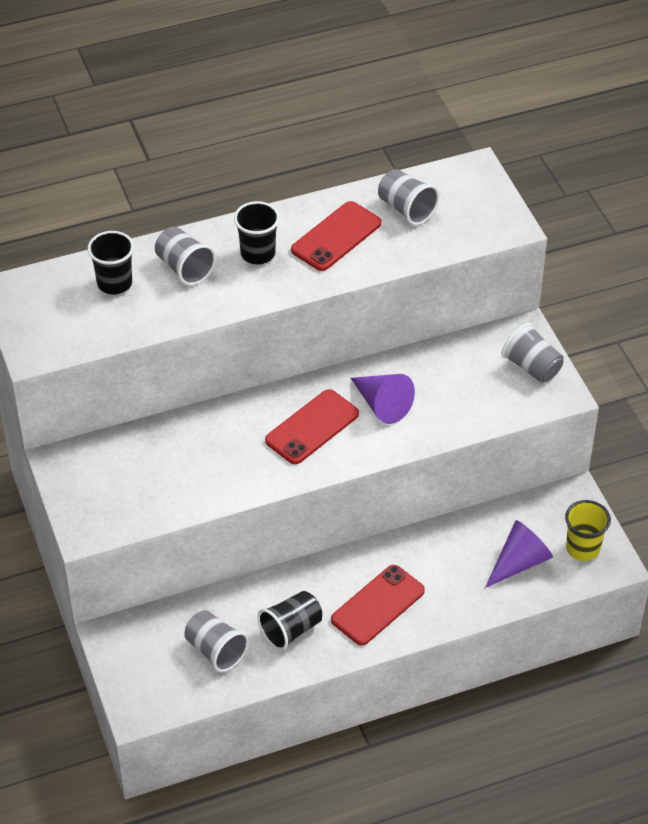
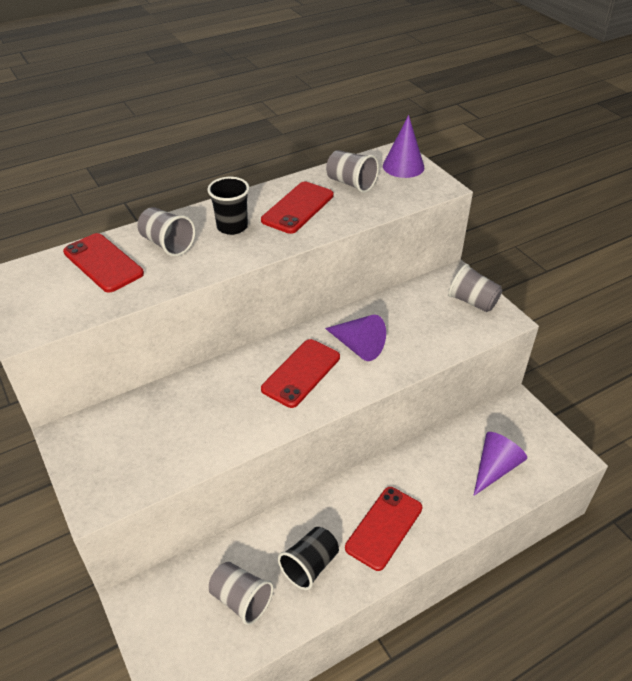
camera: 10 degrees left, 5 degrees down
black cup [88,231,134,295] -> red phone [63,233,144,293]
yellow cup [565,500,611,561] -> none
none -> purple cone [383,115,424,178]

